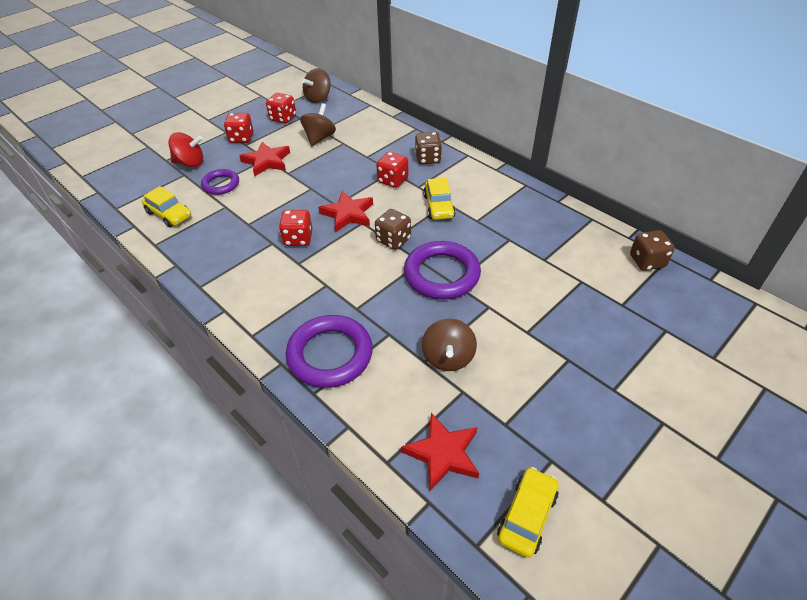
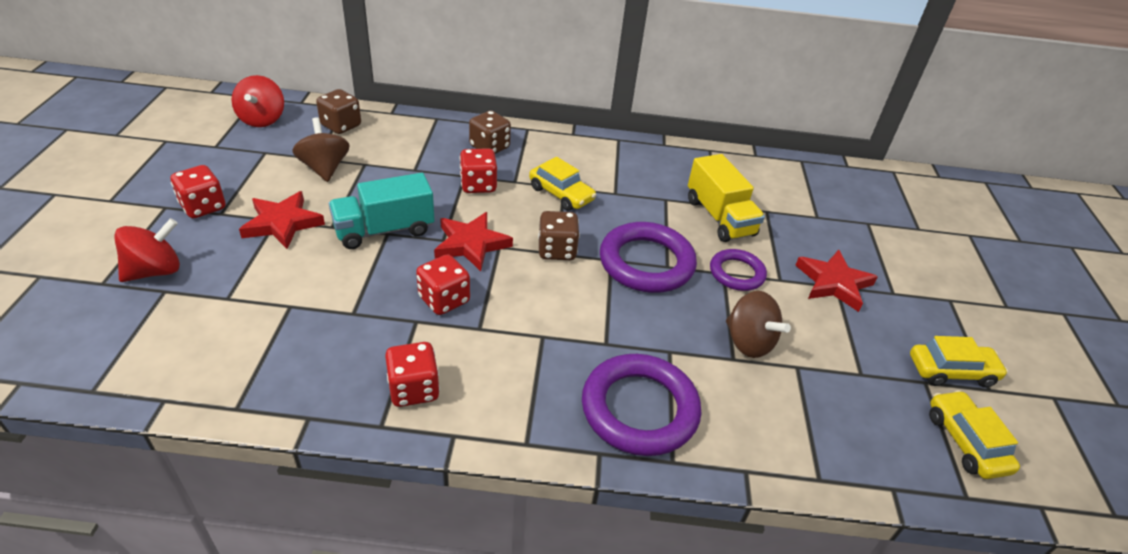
camera: 45 degrees left, 5 degrees down
yellow car [142,186,191,228] -> yellow car moved to [910,336,1008,388]
purple ring [201,169,239,195] -> purple ring moved to [710,249,767,291]
red dice [266,93,296,124] -> red dice moved to [385,342,440,407]
brown spinning top [302,68,331,103] -> red spinning top [232,75,284,127]
red star [401,413,479,491] -> red star moved to [795,250,878,312]
brown dice [630,230,675,271] -> brown dice moved to [316,89,361,134]
none -> turquoise truck [328,173,435,249]
none -> yellow truck [688,154,765,242]

